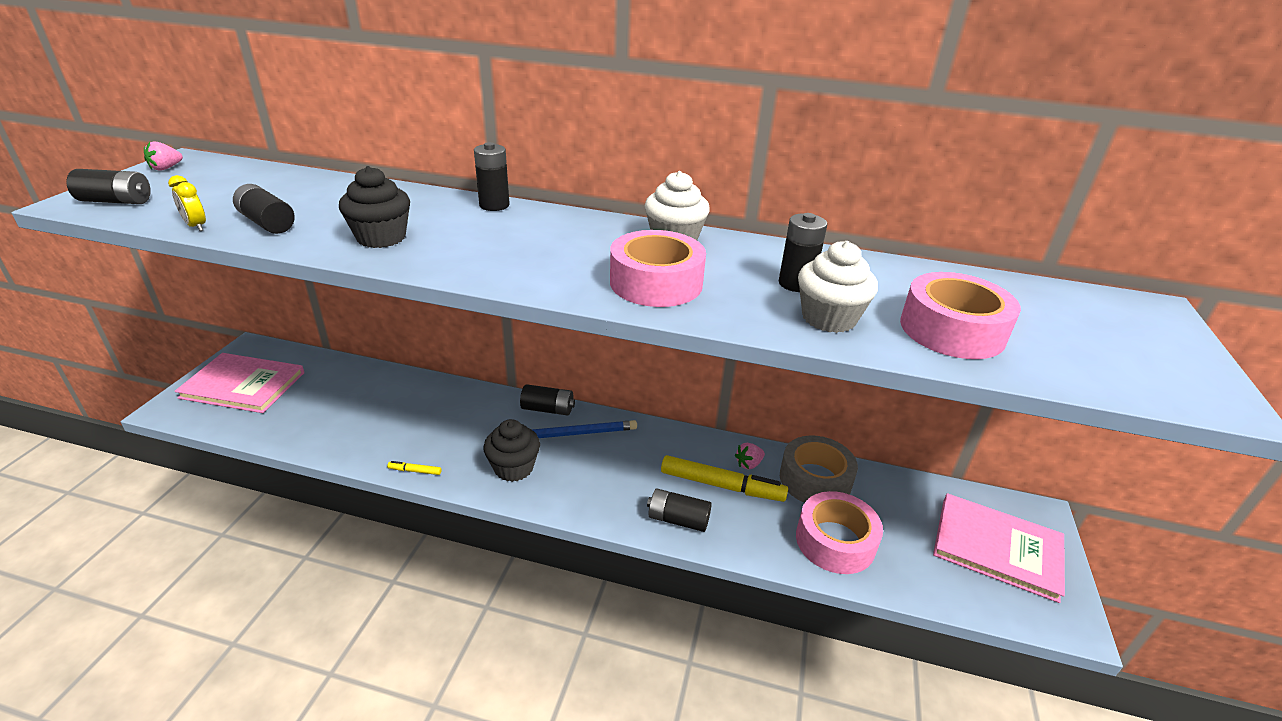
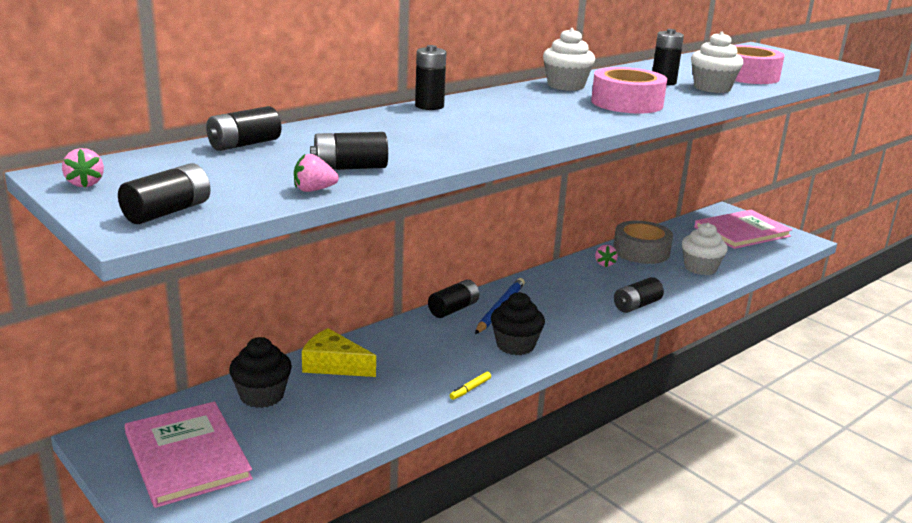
camera: 55 degrees left, 10 degrees down
yellow clock [168,175,206,231] -> pink strawberry [294,154,339,192]
pink book [175,353,305,413] -> pink book turned 75 degrees counterclockwise [125,401,253,508]
black cupcake [339,166,410,248] -> black cupcake moved to [229,337,292,408]
yellow marker [661,455,788,502] -> none
pink tape [796,491,883,574] -> white cupcake [682,223,728,275]
none -> black battery [206,106,281,151]
none -> yellow cheese [302,328,376,377]

